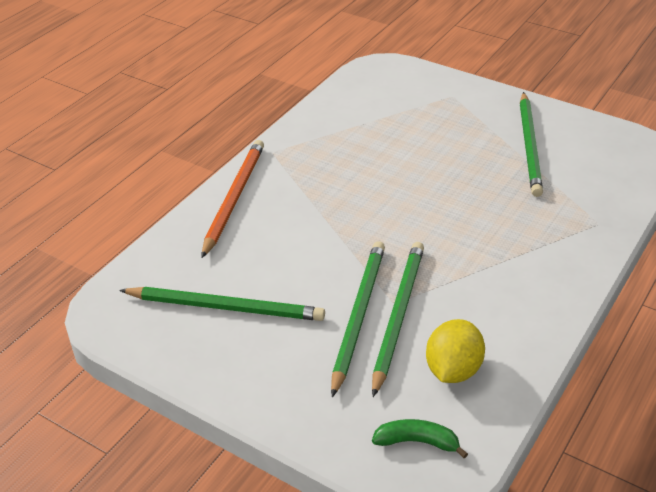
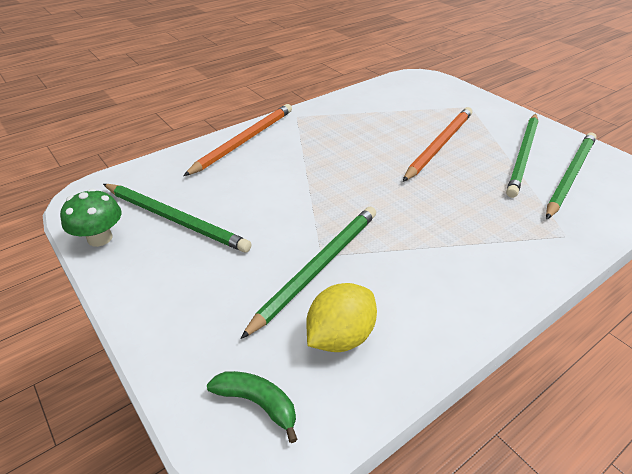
camera: 20 degrees right, 0 degrees up
green pencil [331,241,385,397] -> green pencil moved to [546,132,597,219]
none -> green mushroom [60,188,121,247]
none -> orange pencil [403,107,472,182]

